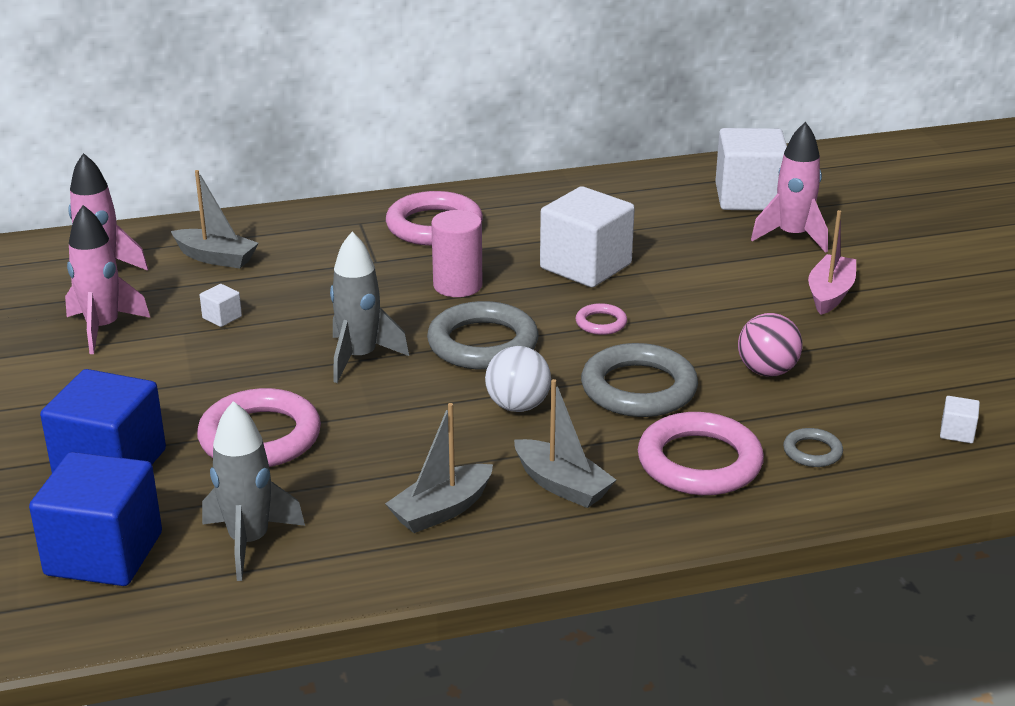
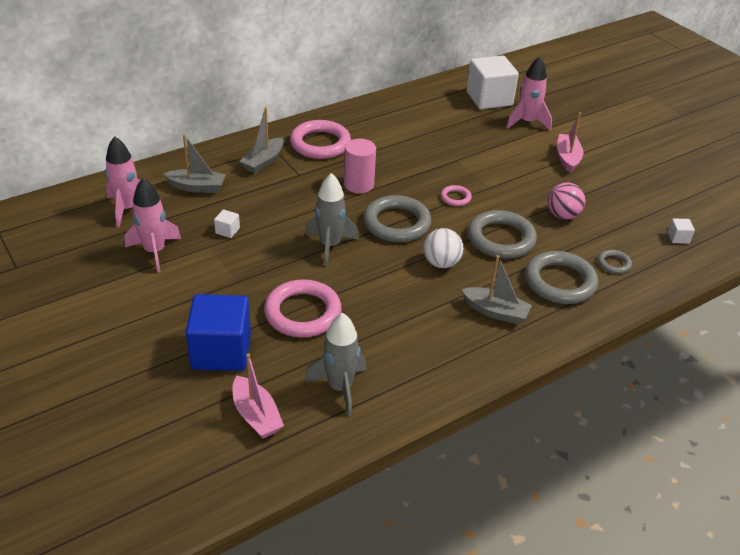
camera: 20 degrees left, 10 degrees up
blue cube [29,452,162,586] -> pink boat [232,353,284,439]
grey boat [385,403,493,533] -> grey boat moved to [239,108,284,174]
white cube [540,186,635,287] -> none
pink ring [638,412,764,495] -> grey ring [525,251,598,304]

